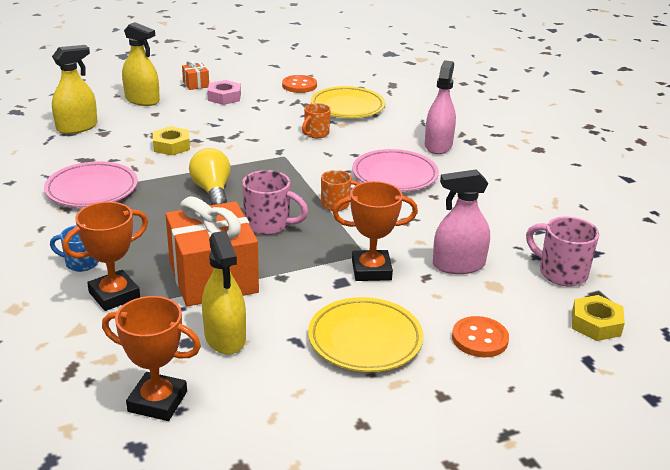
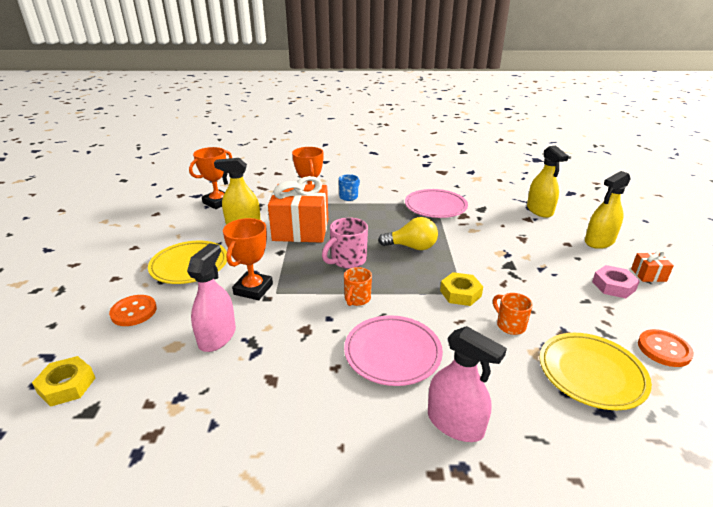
camera: 115 degrees right, 0 degrees up
yellow nut [153,126,190,156] -> yellow nut moved to [440,272,483,306]
pink mug [526,217,599,286] -> none

